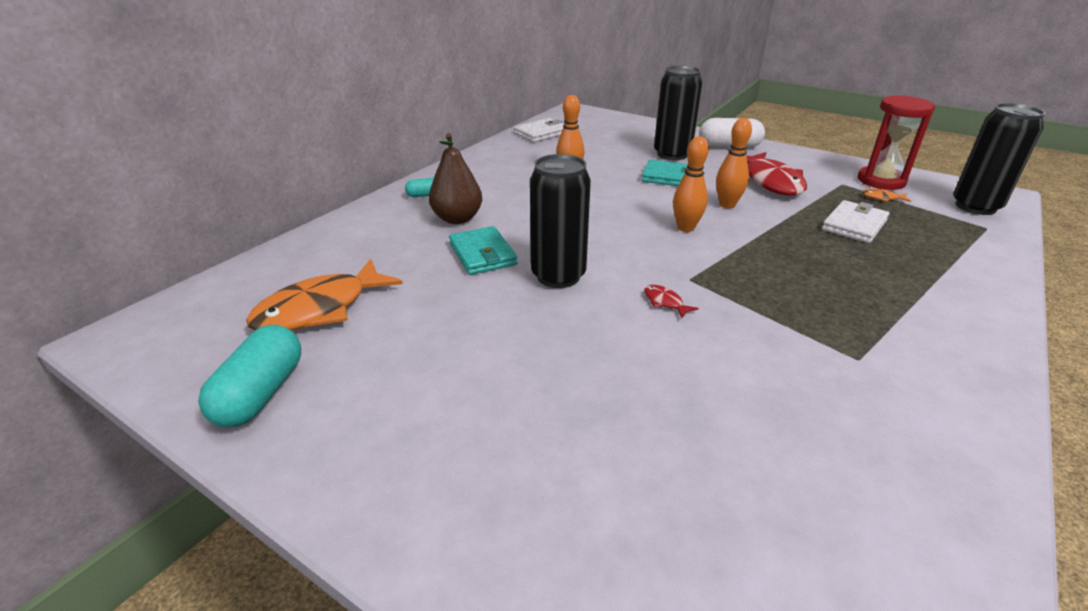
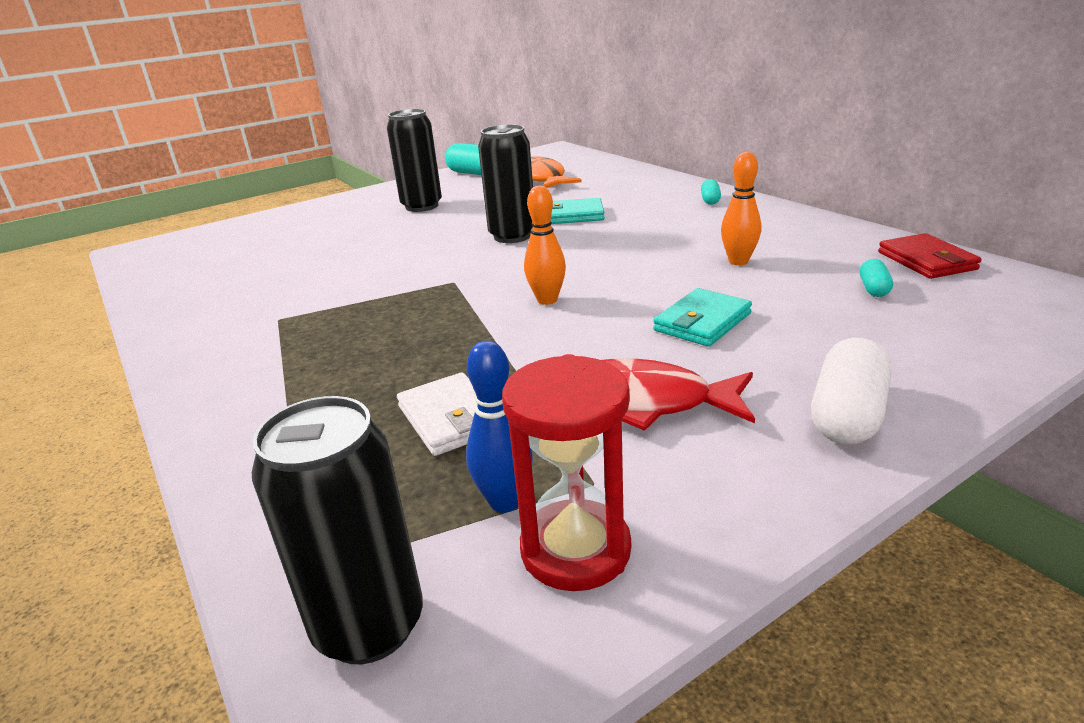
camera: 115 degrees right, 5 degrees down
brown pear [429,133,482,224] -> none
white wallet [514,118,564,143] -> red wallet [878,233,982,279]
red fish [644,285,699,318] -> none
black can [654,65,702,160] -> black can moved to [387,109,442,212]
orange bowling pin [716,118,752,208] -> none
orange fish [862,188,911,202] -> blue bowling pin [466,341,533,513]
none -> turquoise capsule [860,259,893,297]

